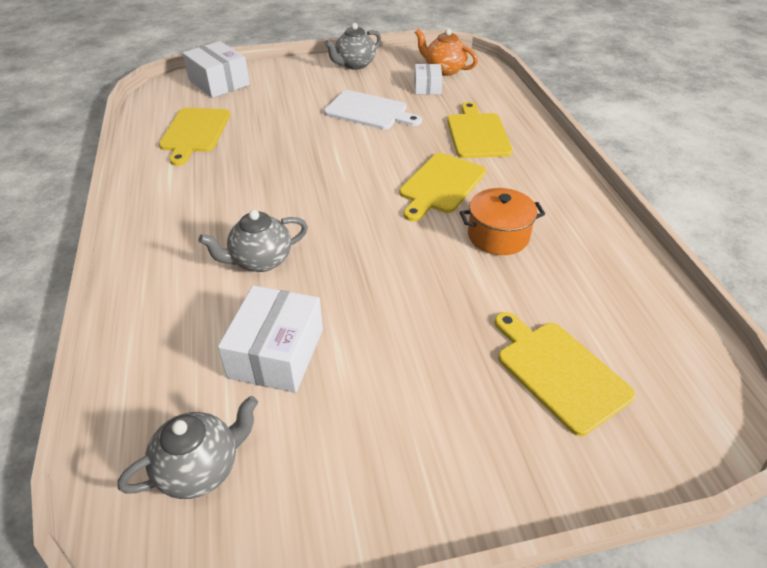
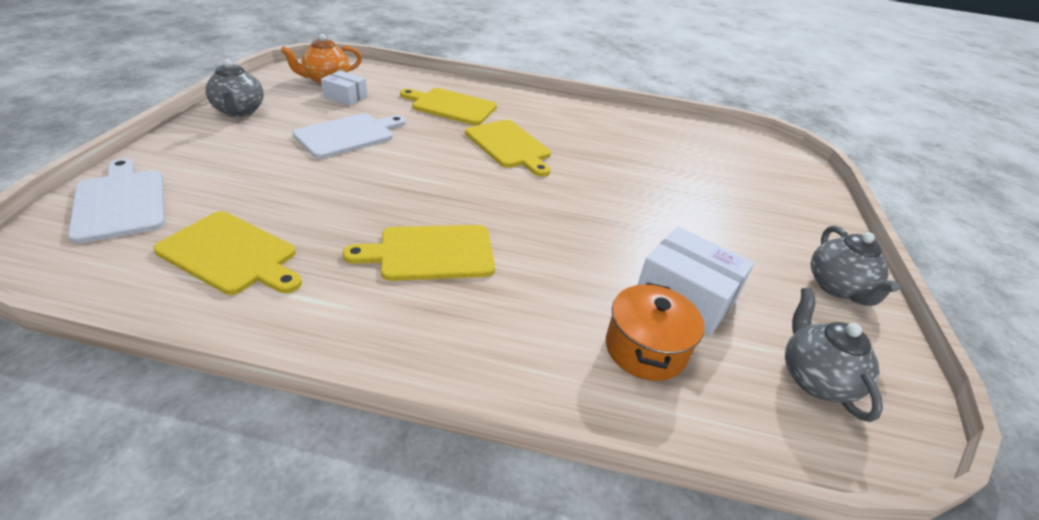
camera: 70 degrees left, 5 degrees down
white box [182,41,250,98] -> white cutting board [68,158,165,243]
grey teapot [198,210,308,272] -> grey teapot moved to [811,226,900,306]
orange pot [460,188,545,255] -> orange pot moved to [606,282,704,381]
yellow cutting board [494,312,636,436] -> yellow cutting board moved to [343,225,495,281]

